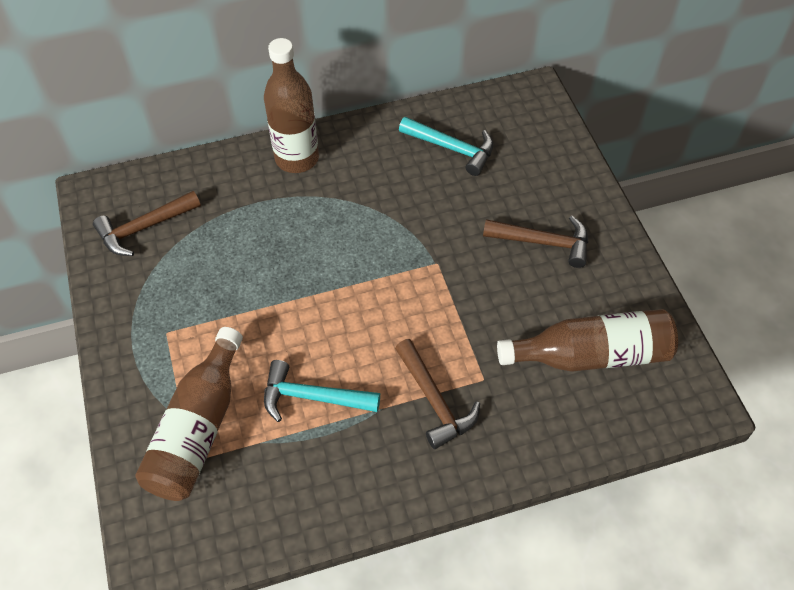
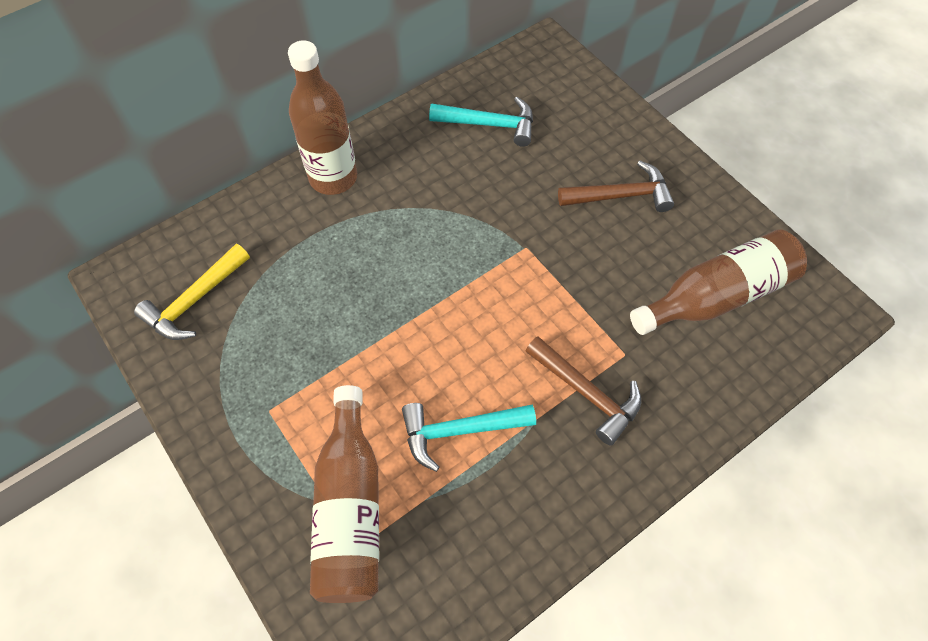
camera: 20 degrees left, 5 degrees up
brown hammer [93,191,201,256] -> yellow hammer [134,244,250,340]

